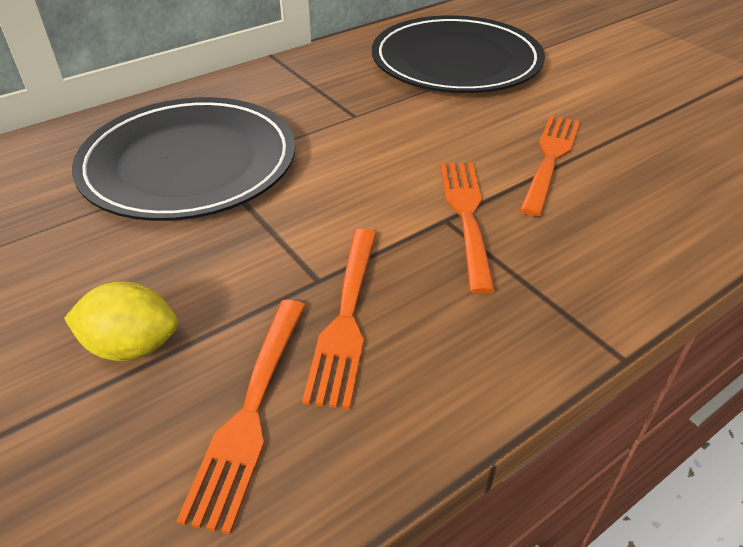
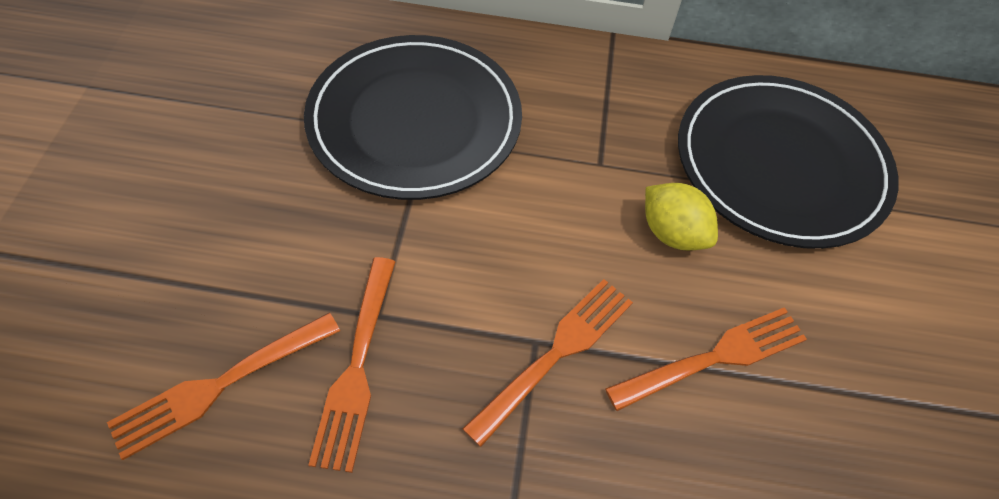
camera: 40 degrees right, 15 degrees up
yellow lemon [64,281,178,361] -> yellow lemon moved to [645,183,718,250]
orange fork [302,229,377,410] -> orange fork turned 45 degrees counterclockwise [308,257,395,473]

